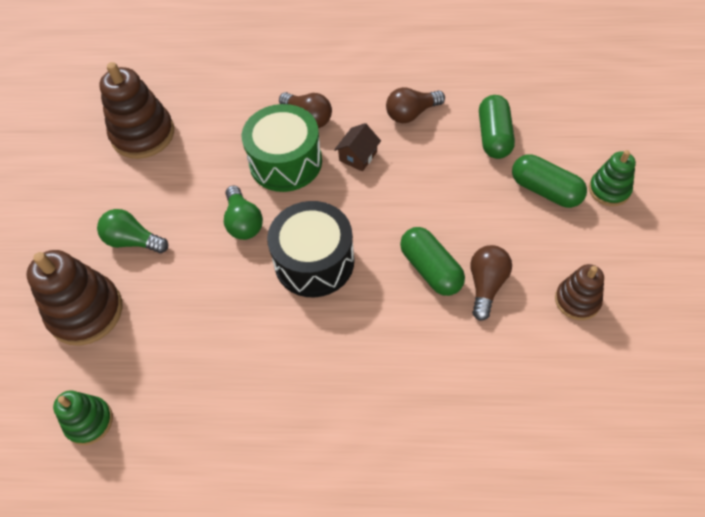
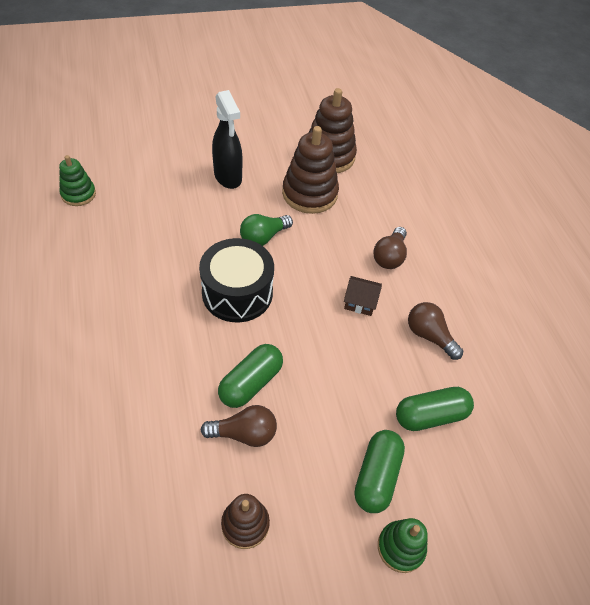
camera: 65 degrees right, 5 degrees down
brown stacking toy [26,250,122,346] -> brown stacking toy moved to [282,126,339,214]
green light bulb [97,209,168,253] -> black spray bottle [212,90,242,189]
green drum [242,104,322,192] -> none

